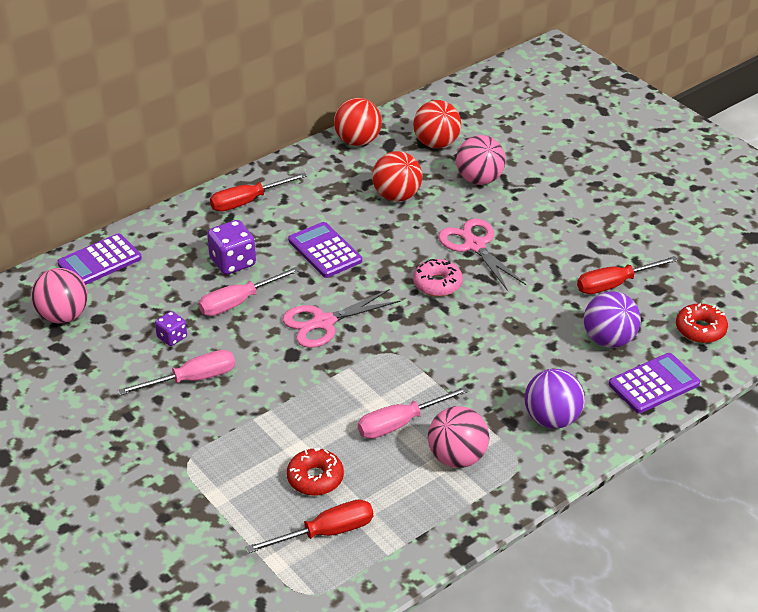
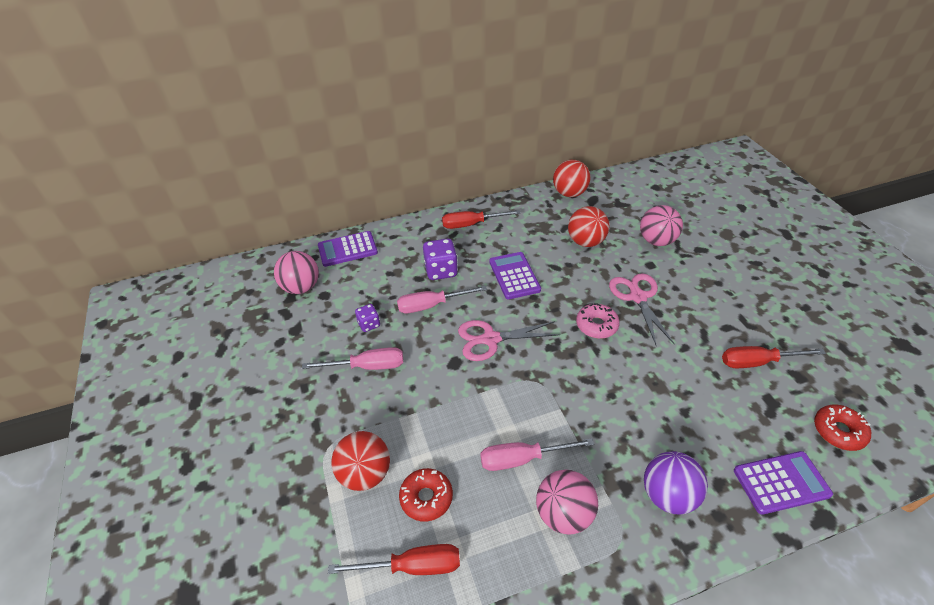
camera: 20 degrees right, 5 degrees up
red ball [413,100,461,148] -> red ball moved to [331,431,390,491]
purple ball [584,291,641,348] -> none

